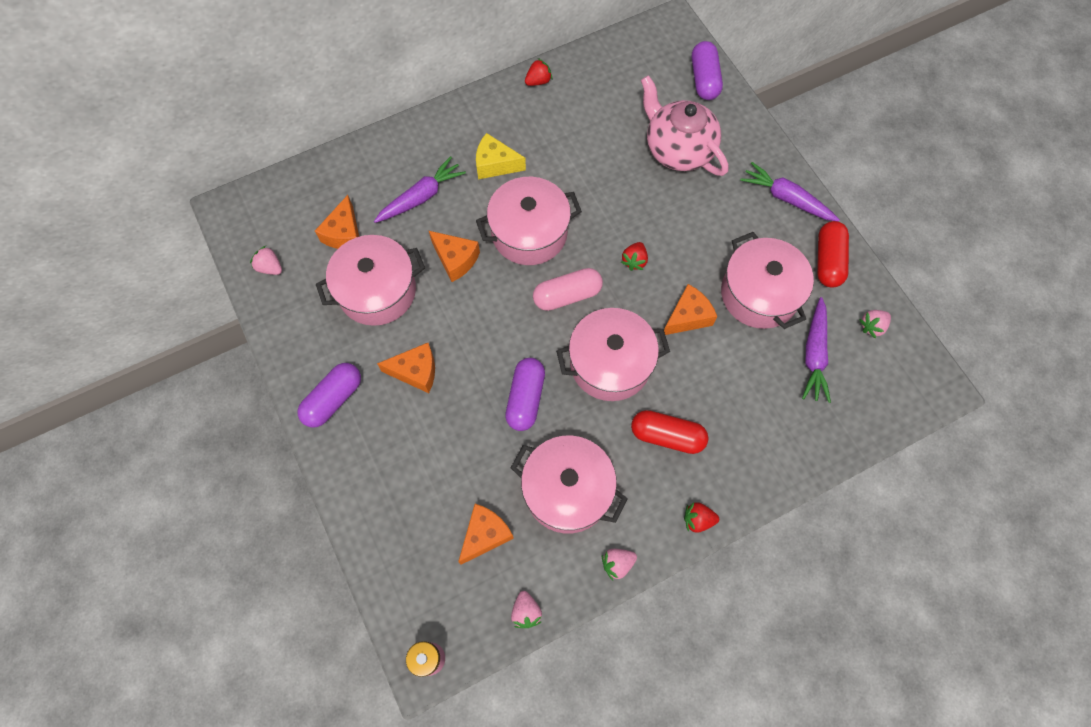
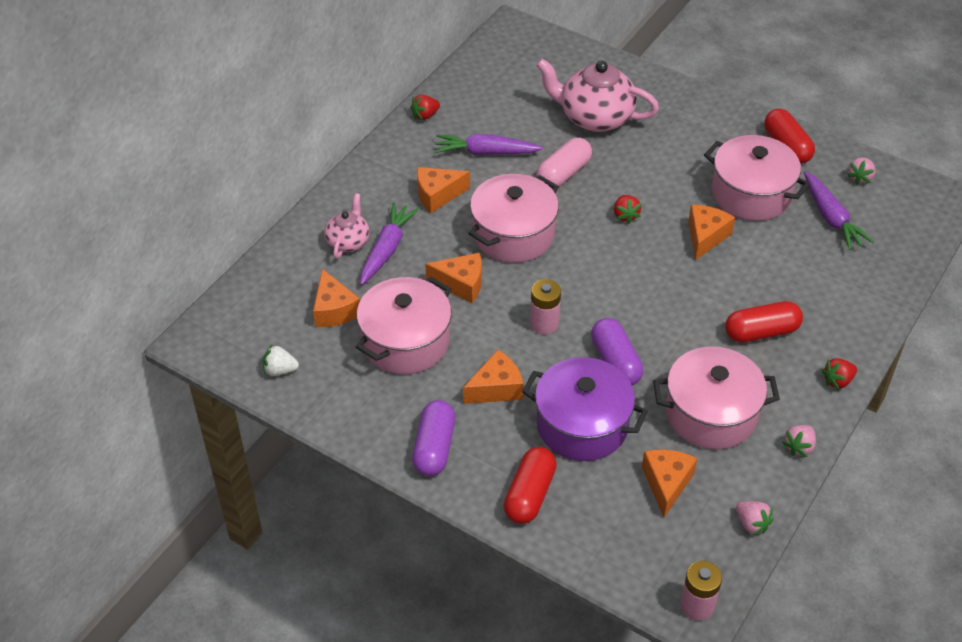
camera: 30 degrees left, 20 degrees down
pink strawberry [250,246,282,275] -> white strawberry [263,345,299,376]
yellow cheese [476,133,526,179] -> orange cheese [417,167,470,213]
red strawberry [525,58,552,86] -> red strawberry turned 150 degrees counterclockwise [410,95,440,120]
pink capsule [533,268,603,311] -> pink capsule moved to [536,137,592,189]
pink pot [556,308,670,401] -> none
purple capsule [692,41,723,100] -> none
purple carrot [740,162,840,222] -> purple carrot moved to [435,134,543,155]
none -> pink teapot [324,193,369,259]
none -> red capsule [504,447,557,524]
none -> purple pot [522,357,648,461]
none -> pink battery [530,279,561,334]

